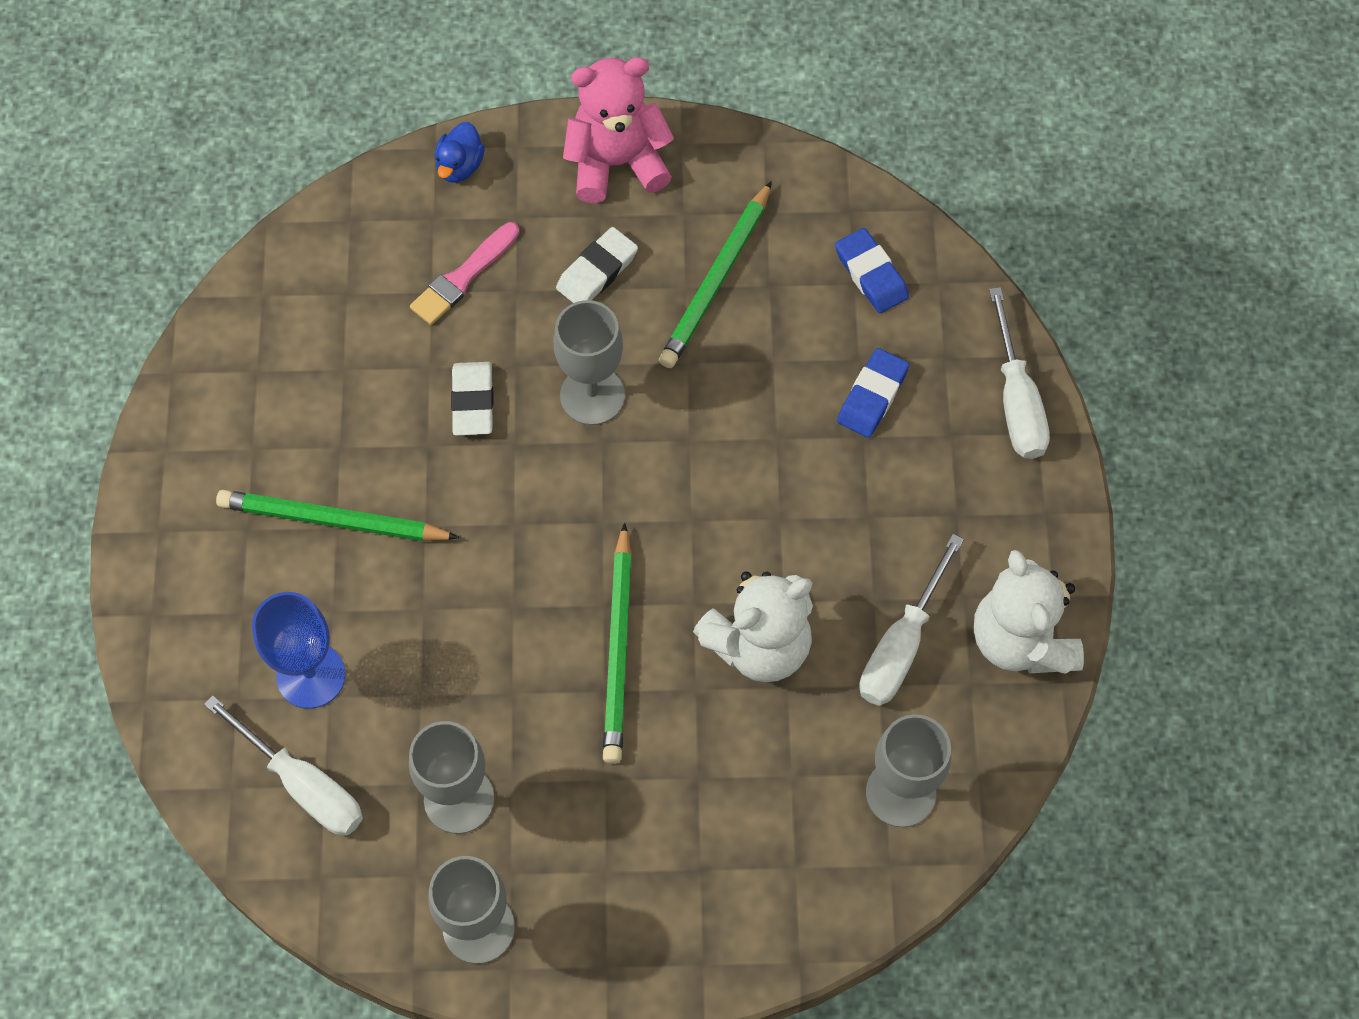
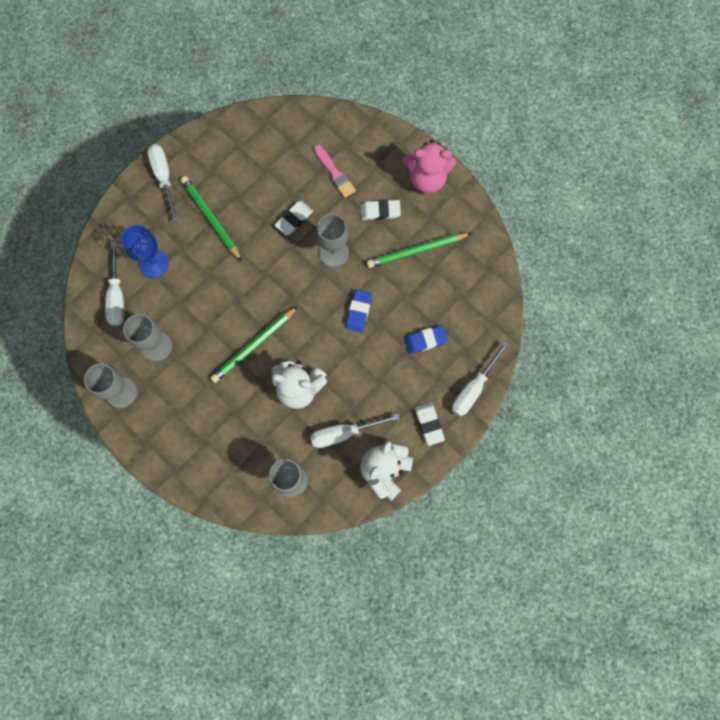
camera: 45 degrees right, 10 degrees up
pink brush [410,222,519,325] -> pink brush turned 120 degrees counterclockwise [314,145,356,198]
blue duck [435,122,485,183] -> none
pink teddy bear [563,57,674,203] -> pink teddy bear turned 150 degrees clockwise [403,140,456,194]
blue eraser [835,228,909,313] -> blue eraser moved to [346,289,372,333]
none -> white screwdriver [147,144,178,222]
none -> white eraser [415,402,445,446]

